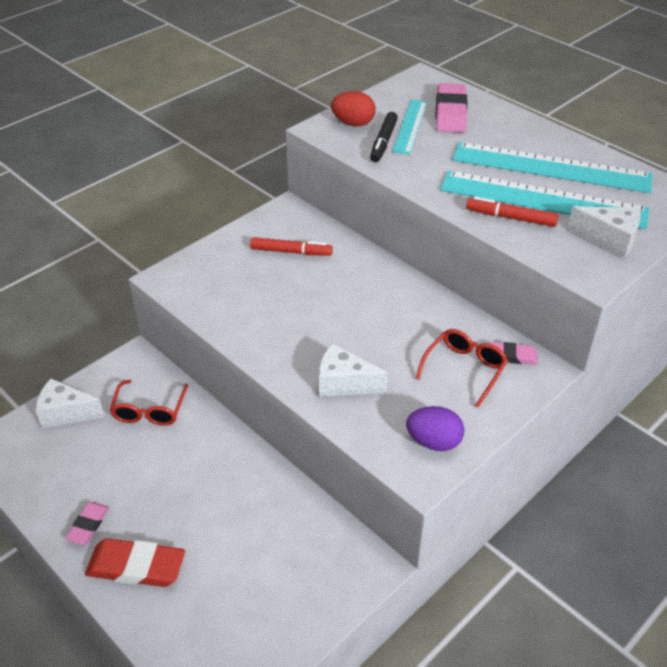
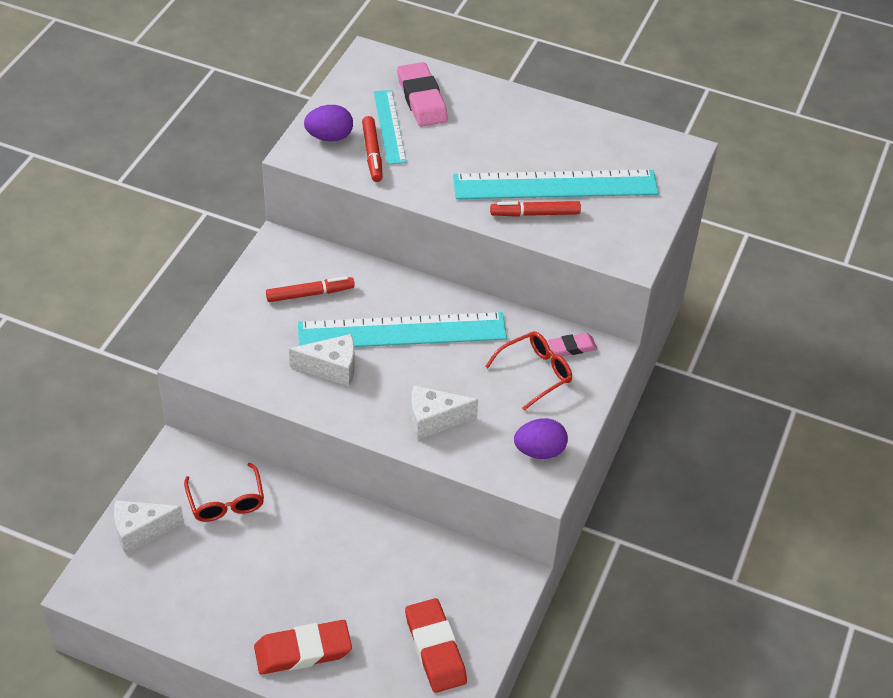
camera: 25 degrees left, 5 degrees up
pink eraser [65,502,109,545] -> none
red egg [331,91,376,126] -> purple egg [304,105,353,141]
black marker [370,112,398,162] -> red marker [362,116,383,182]
red glasses [415,329,508,408] -> red glasses turned 45 degrees clockwise [485,331,572,411]
turquoise ruler [453,142,653,193] -> turquoise ruler moved to [298,312,507,347]
white cheese [567,206,640,258] -> white cheese moved to [289,334,355,386]
none -> red eraser [405,598,467,693]

